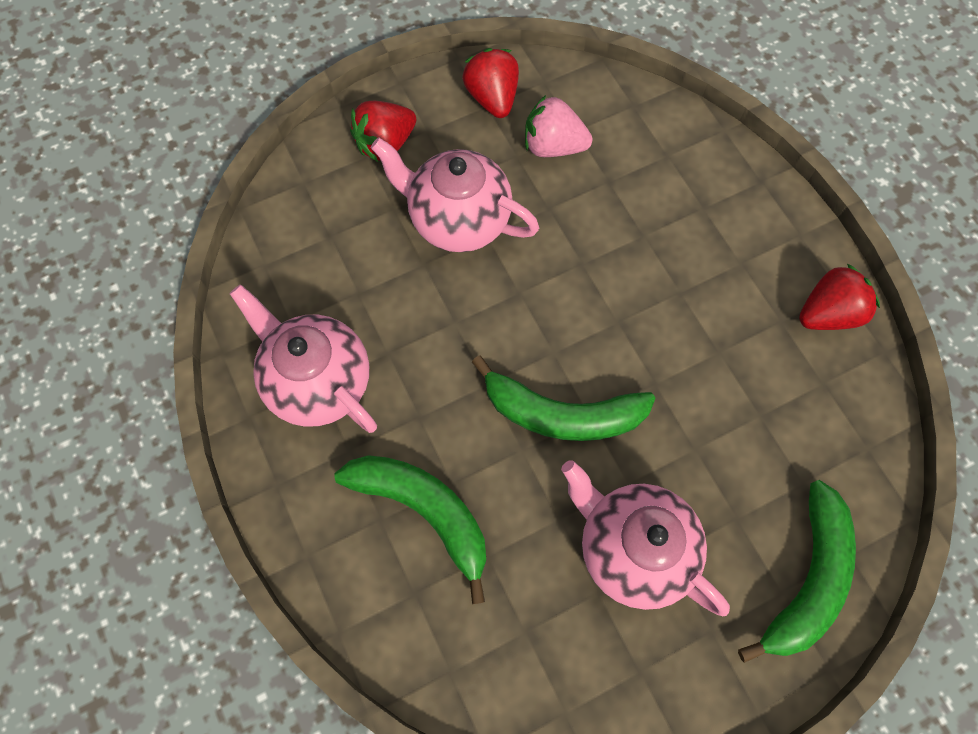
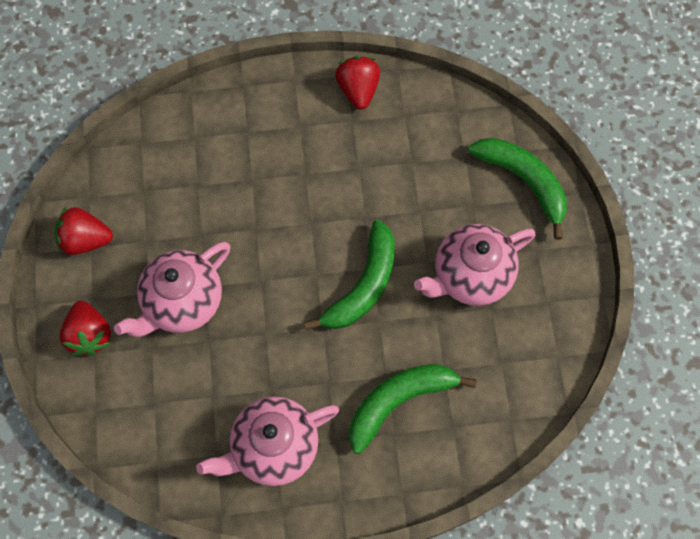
camera: 70 degrees left, 0 degrees up
pink strawberry [525,95,592,157] -> none

